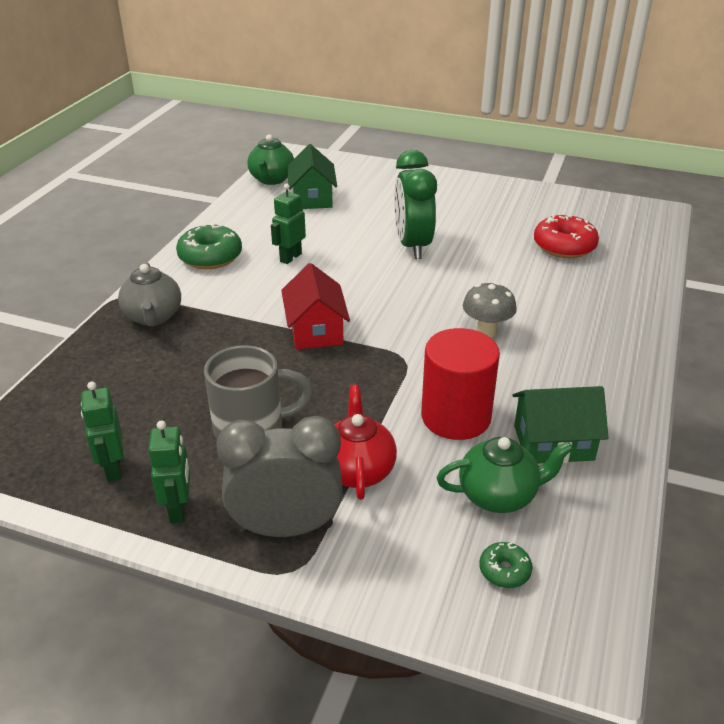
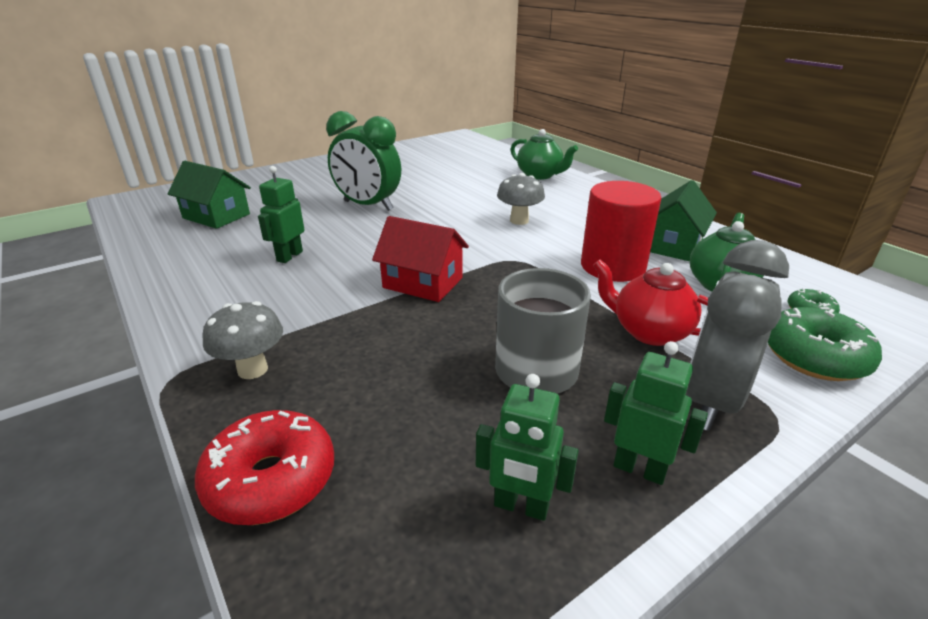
camera: 55 degrees left, 5 degrees down
grey teapot [118,263,181,327] -> grey mushroom [202,301,283,379]
green donut [176,223,242,269] -> green donut moved to [768,307,882,381]
green teapot [247,134,294,185] -> green teapot moved to [511,129,578,180]
green robot [271,184,306,264] -> green robot turned 45 degrees clockwise [258,166,304,263]
red donut [534,215,599,258] -> red donut moved to [195,410,334,525]

